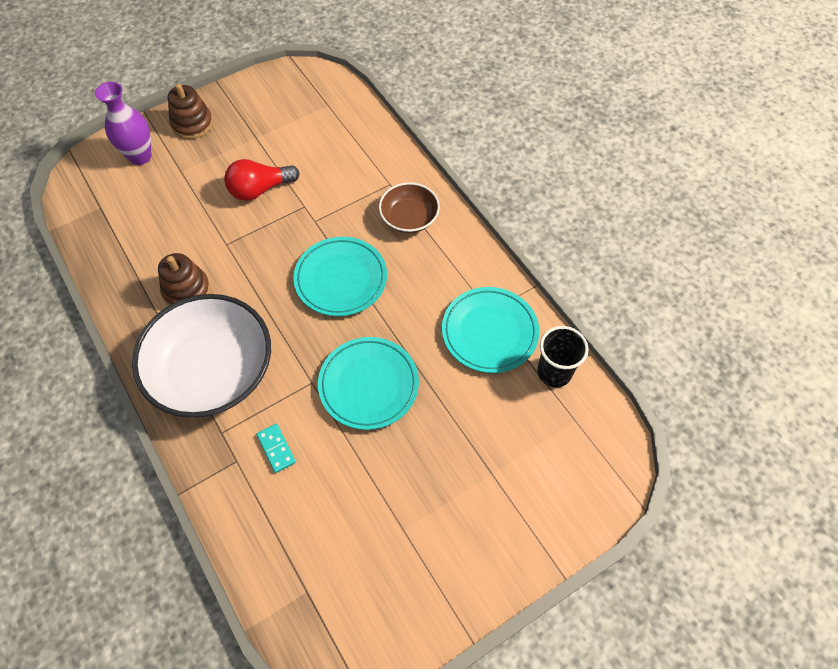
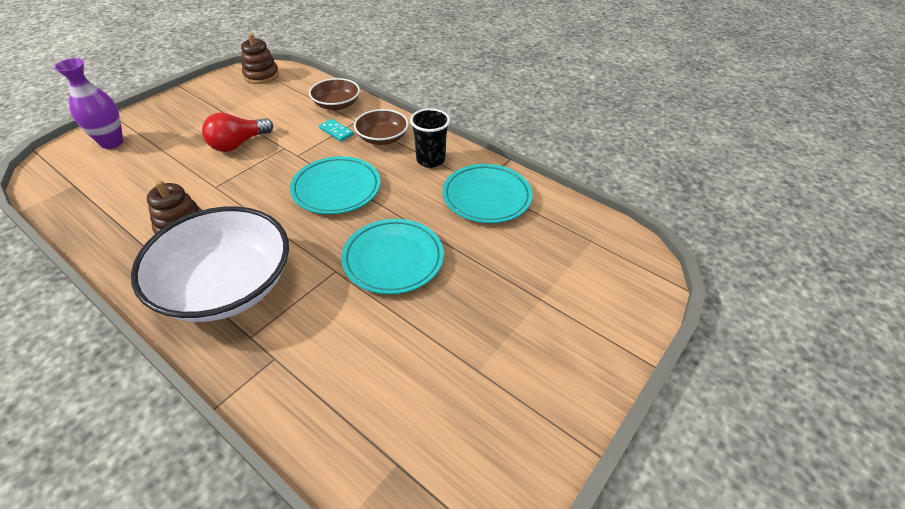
camera: 20 degrees left, 15 degrees down
brown stacking toy [168,84,213,139] -> brown stacking toy moved to [241,33,279,84]
turquoise domino [256,424,296,473] -> turquoise domino moved to [319,119,354,142]
black cup [537,326,589,387] -> black cup moved to [410,108,450,168]
none -> brown bowl [309,78,360,110]

